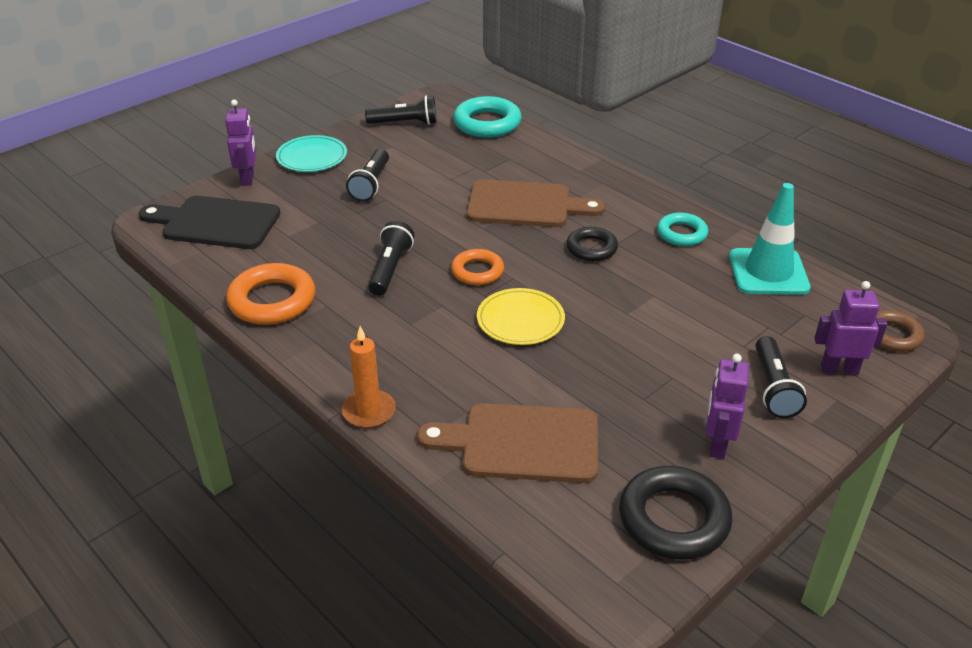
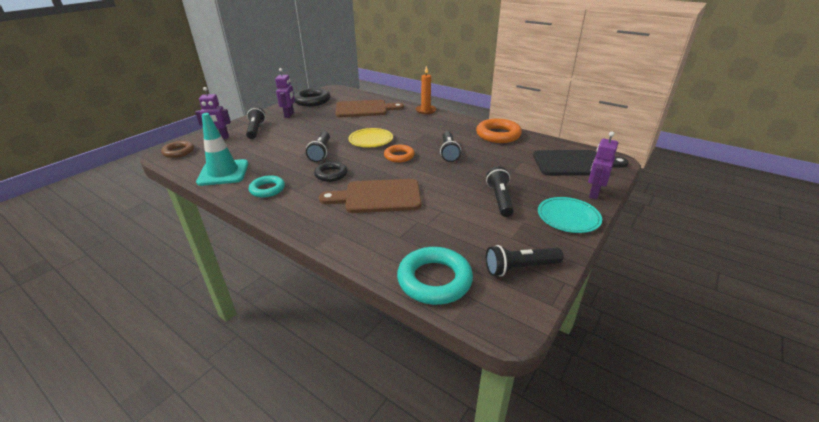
camera: 170 degrees right, 5 degrees down
purple robot [225,100,256,186] -> purple robot turned 45 degrees clockwise [588,132,618,199]
none -> black flashlight [306,132,330,162]

